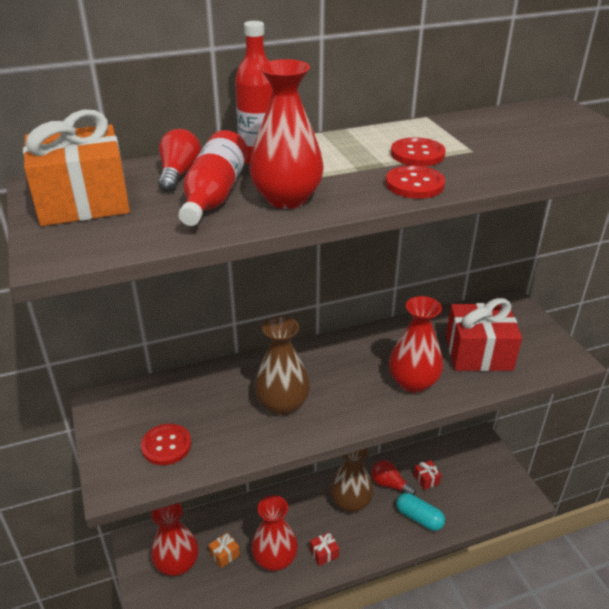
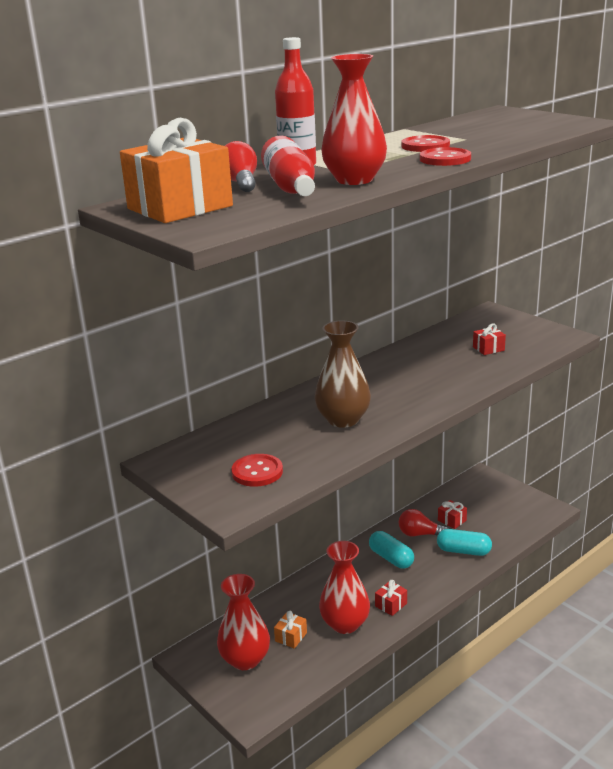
camera: 20 degrees left, 10 degrees down
brown vase [330,448,374,512] -> turquoise capsule [369,531,414,569]
red vase [389,296,443,393] -> none
red gift [446,298,522,371] -> red gift [473,323,506,355], size x0.43

